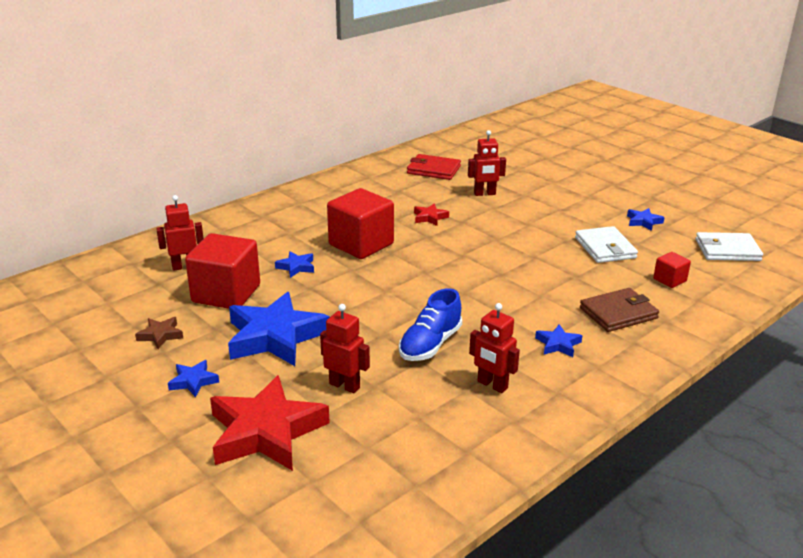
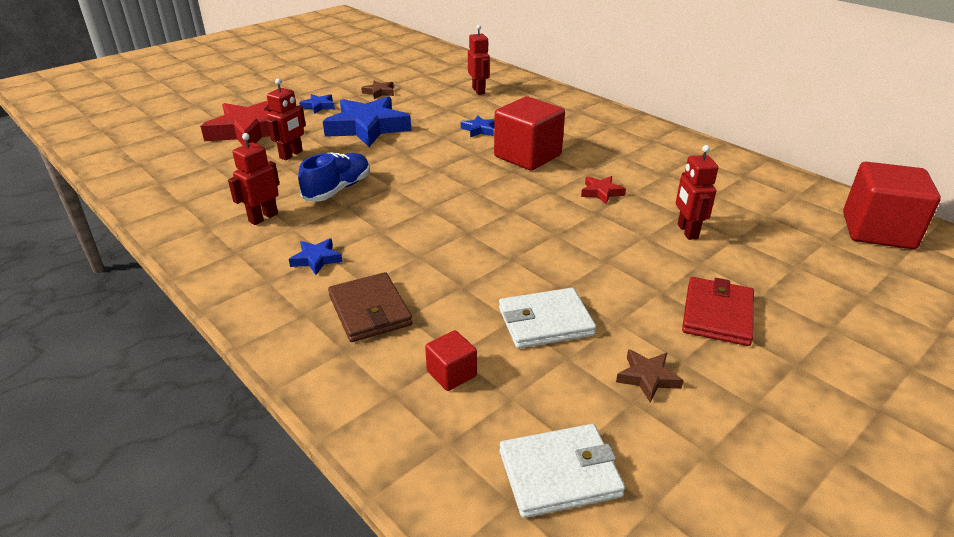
camera: 90 degrees right, 5 degrees up
red cube [185,233,260,309] -> red cube moved to [843,162,941,249]
blue shoe [399,288,462,361] -> blue shoe turned 90 degrees clockwise [298,152,370,202]
red wallet [407,154,461,180] -> red wallet moved to [682,277,754,346]
blue star [627,208,665,231] -> brown star [616,349,684,402]
white wallet [696,232,763,261] -> white wallet turned 75 degrees clockwise [500,424,625,518]

